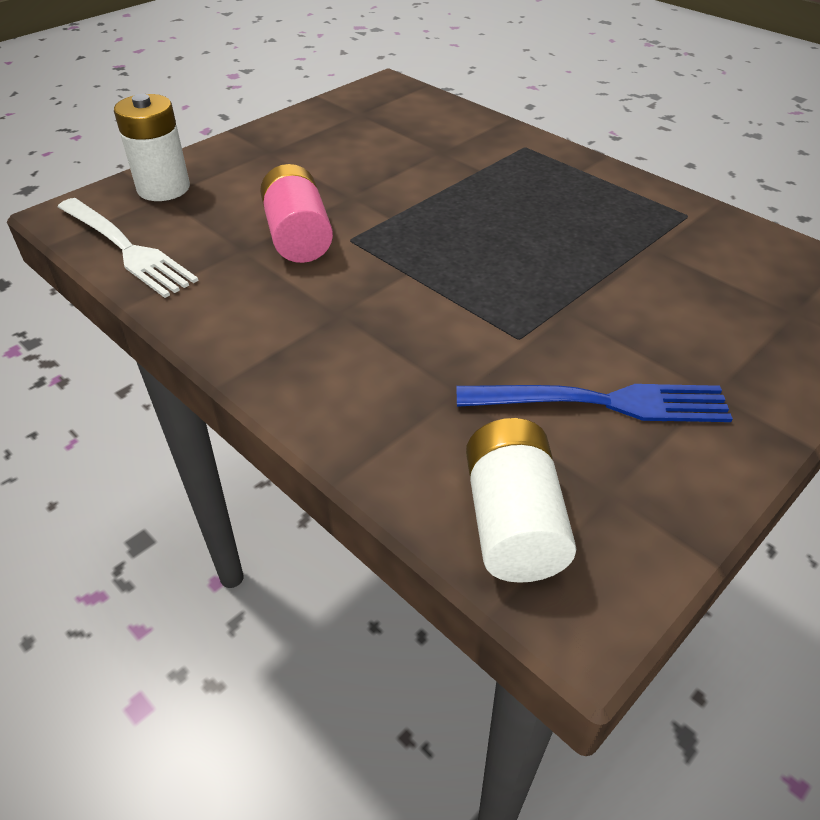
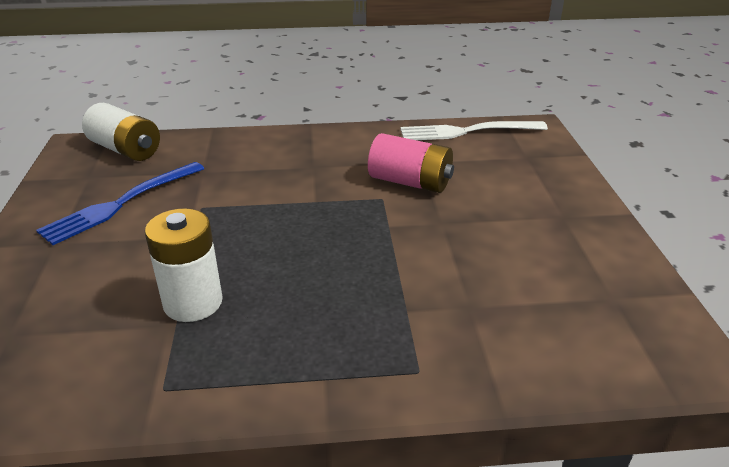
camera: 130 degrees right, 10 degrees down
white battery [114,94,190,201] -> white battery moved to [145,208,222,322]

